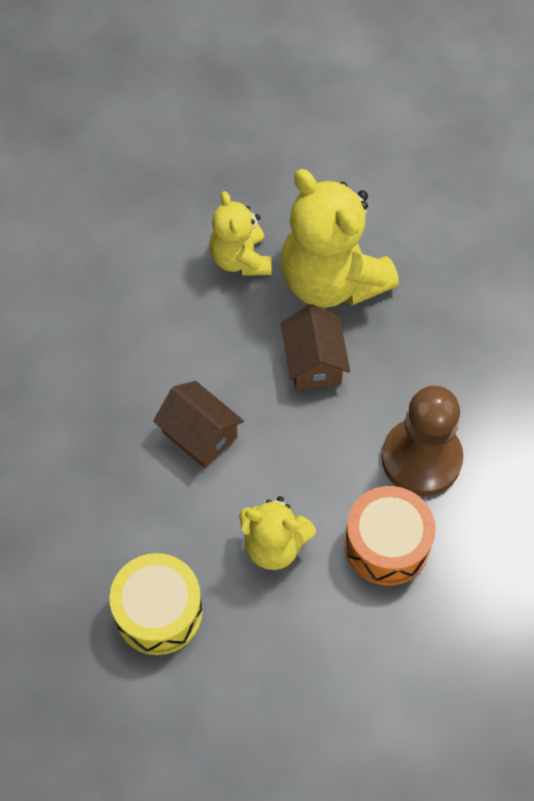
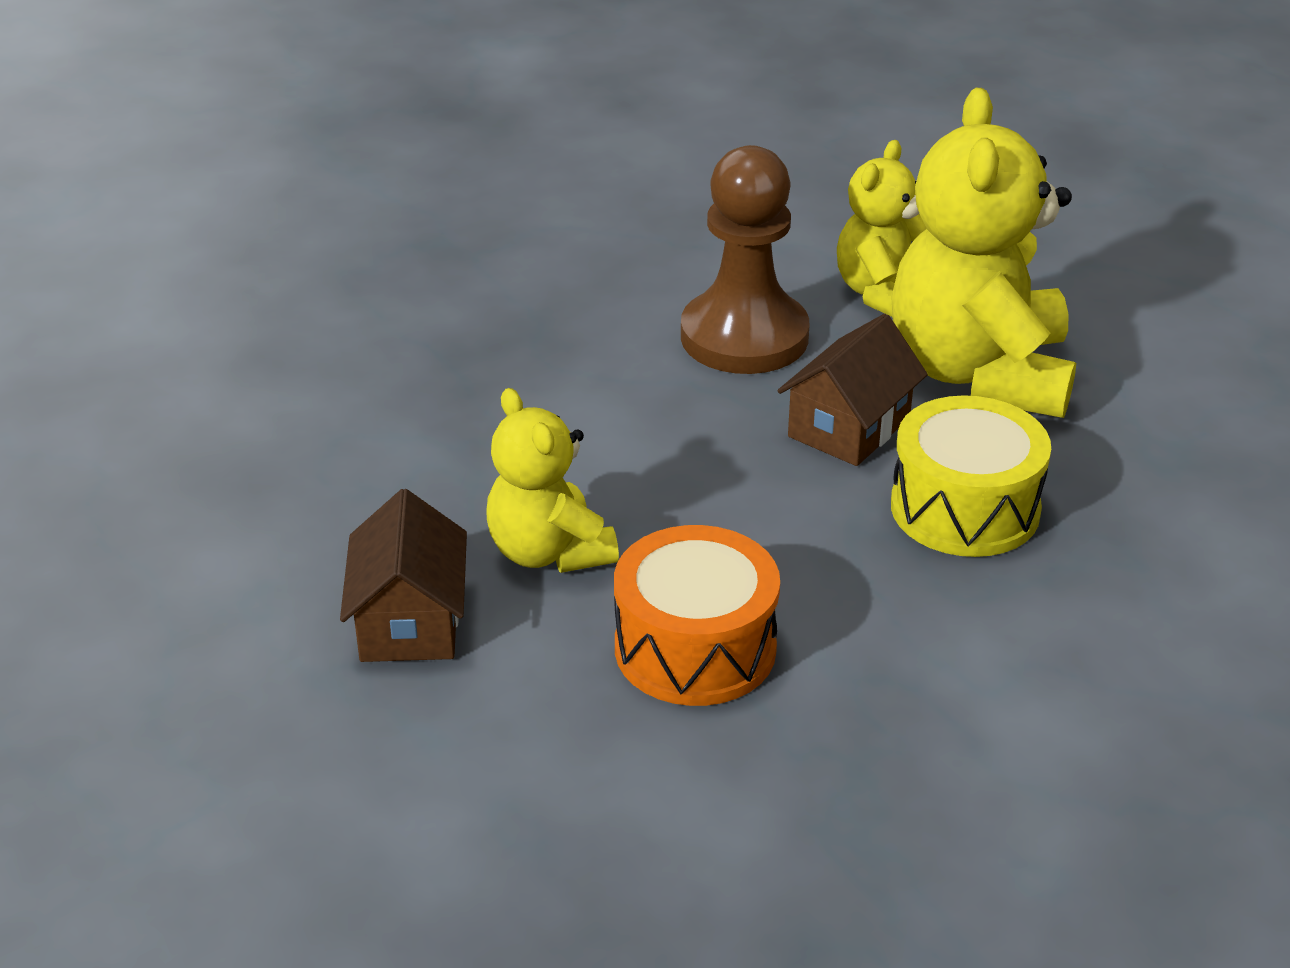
camera: 45 degrees right, 25 degrees down
yellow drum [109,553,203,655] -> yellow drum moved to [891,395,1051,557]
brown house [153,381,244,468] -> brown house moved to [340,489,467,662]
brown pawn [382,386,464,496] -> brown pawn moved to [681,145,809,374]

